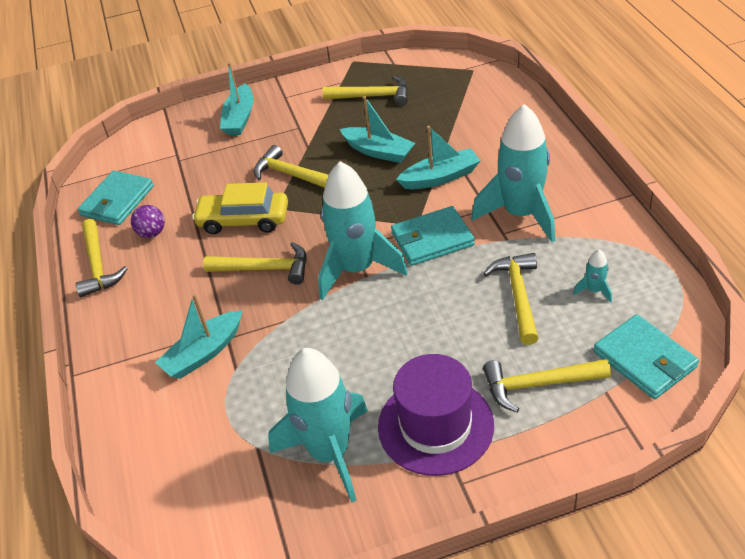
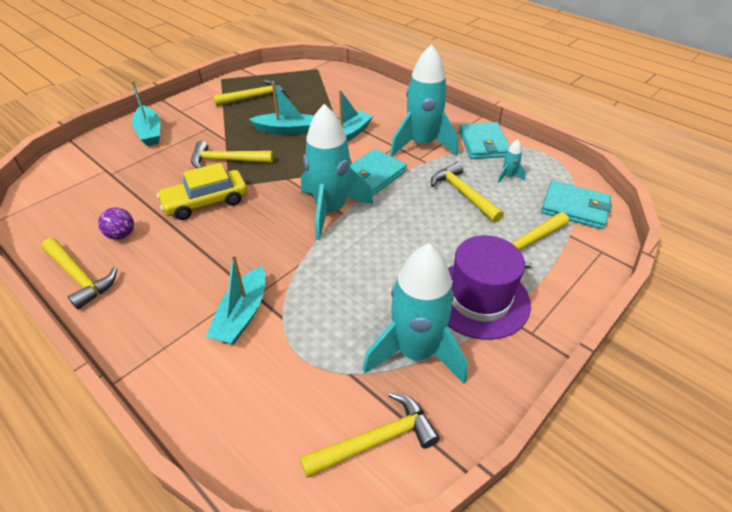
camera: 35 degrees left, 0 degrees up
turquoise wallet [78,170,154,225] -> turquoise wallet moved to [459,122,510,159]
yellow hammer [203,242,307,285] -> yellow hammer moved to [300,392,440,478]

